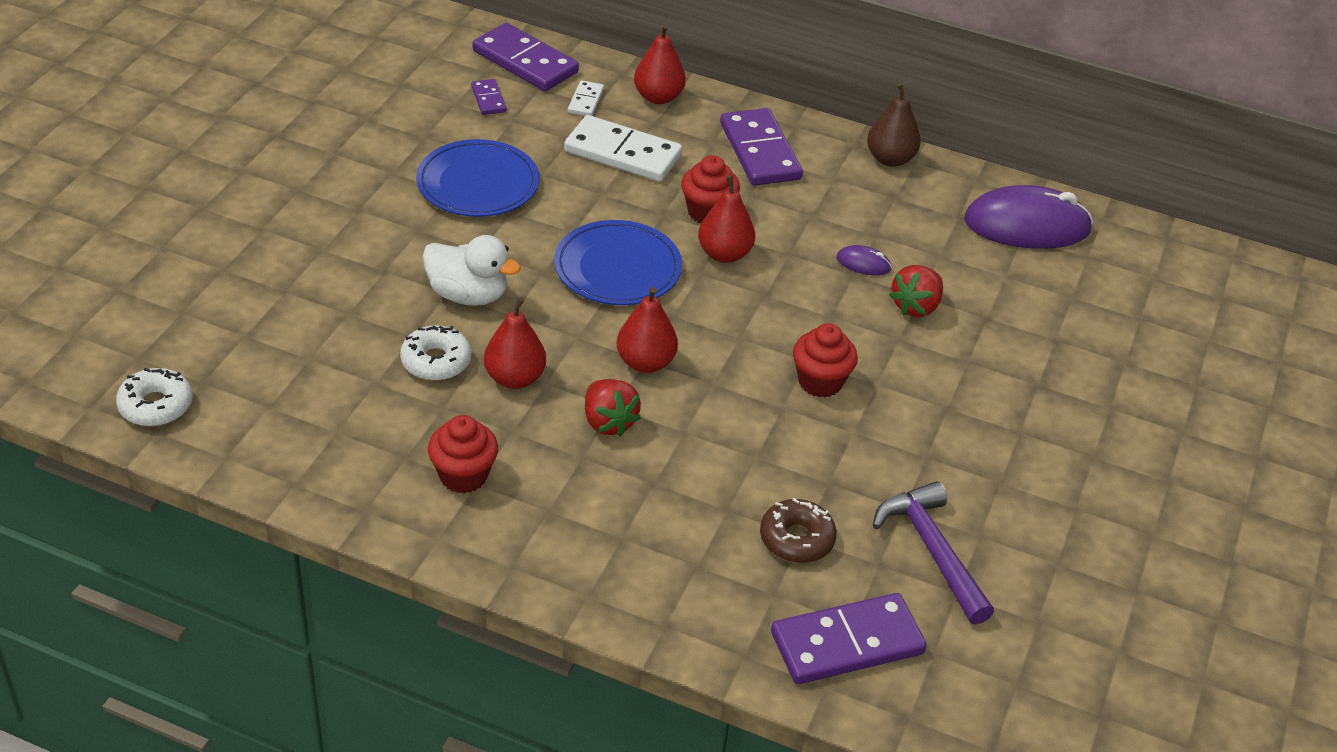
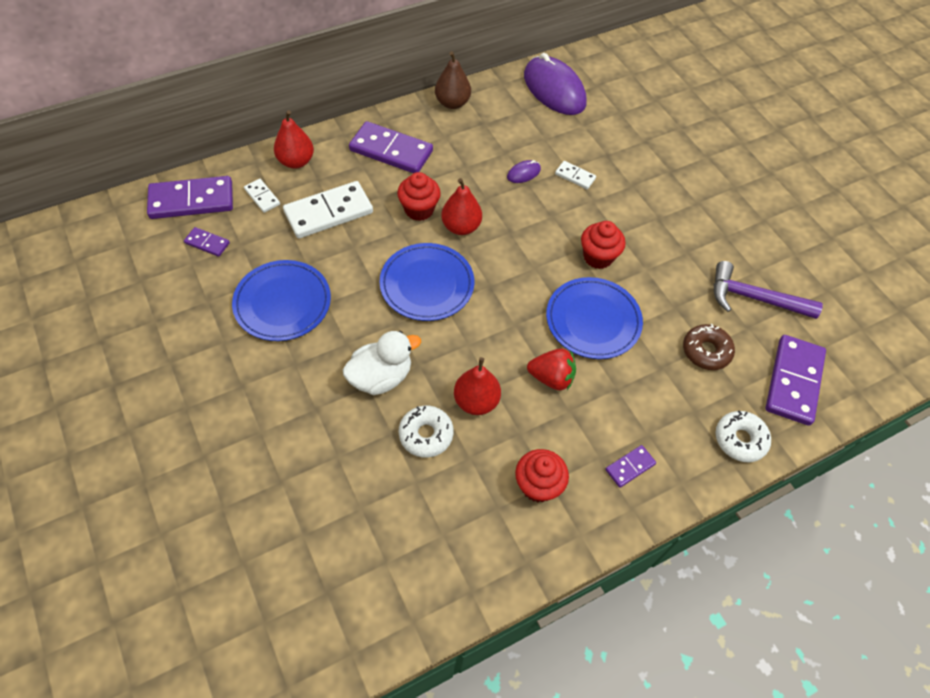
camera: 50 degrees left, 15 degrees up
white donut [116,368,192,426] -> white donut moved to [716,410,771,462]
red pear [617,287,678,373] -> none
red strawberry [889,265,943,317] -> white domino [555,161,596,189]
purple mouse [964,185,1093,249] -> purple mouse turned 75 degrees counterclockwise [524,53,587,115]
none -> blue plate [546,277,643,359]
none -> purple domino [605,445,656,488]

